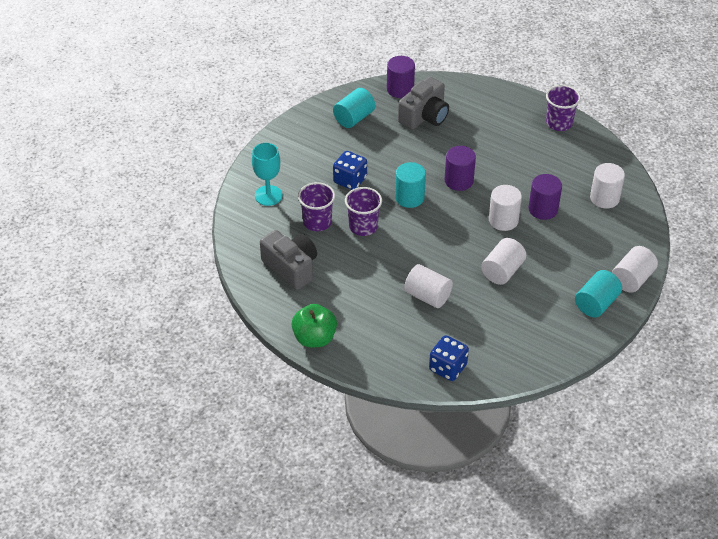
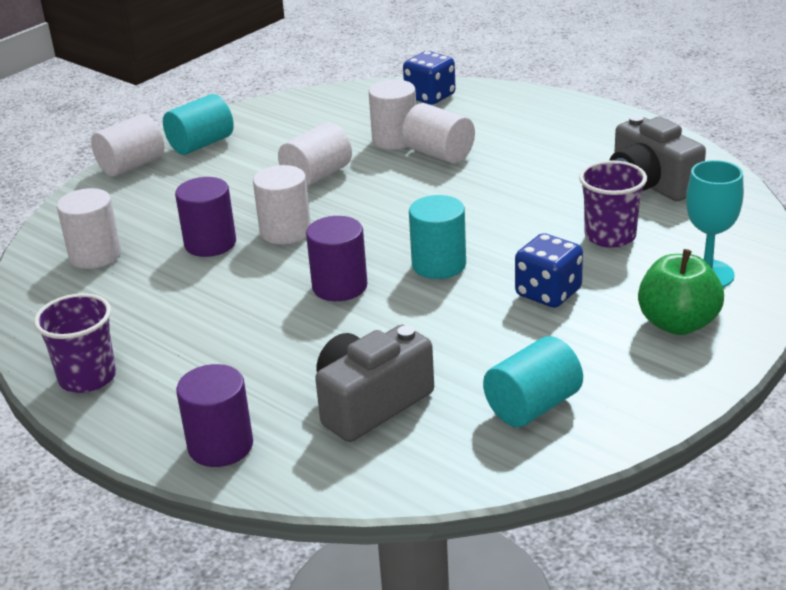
camera: 170 degrees left, 15 degrees down
green apple [292,304,337,347] -> green apple moved to [638,249,724,335]
purple cup [345,187,382,236] -> none
purple cylinder [387,56,415,98] -> purple cylinder moved to [176,364,253,467]
none -> white cylinder [369,80,416,149]

